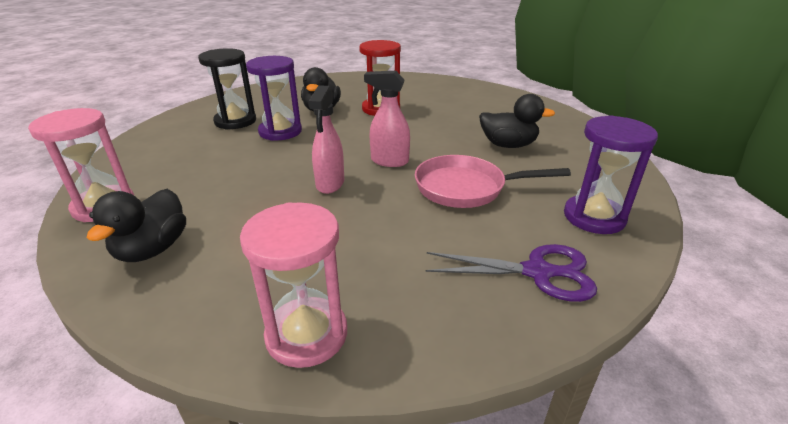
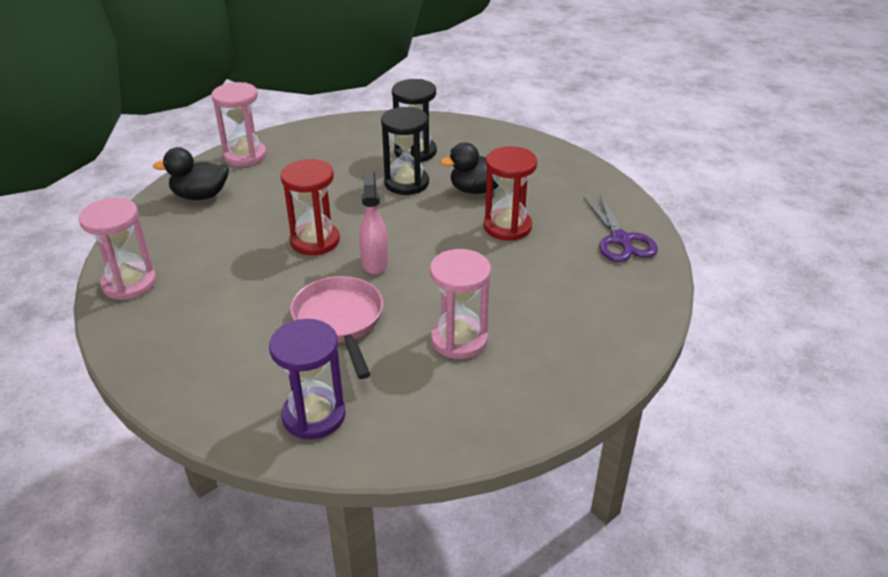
camera: 70 degrees right, 5 degrees up
purple hourglass [246,56,302,141] -> black hourglass [381,107,429,195]
pink spray bottle [308,85,344,194] -> red hourglass [280,159,340,255]
purple scissors [425,244,597,302] -> purple scissors moved to [584,194,658,262]
black duck [479,94,555,148] -> pink hourglass [430,249,491,359]

